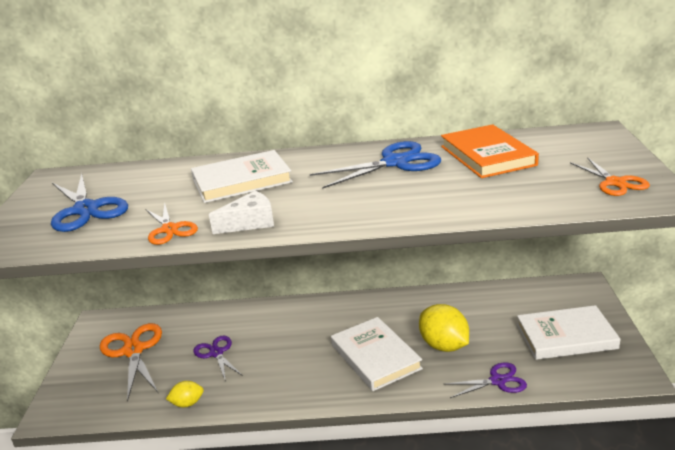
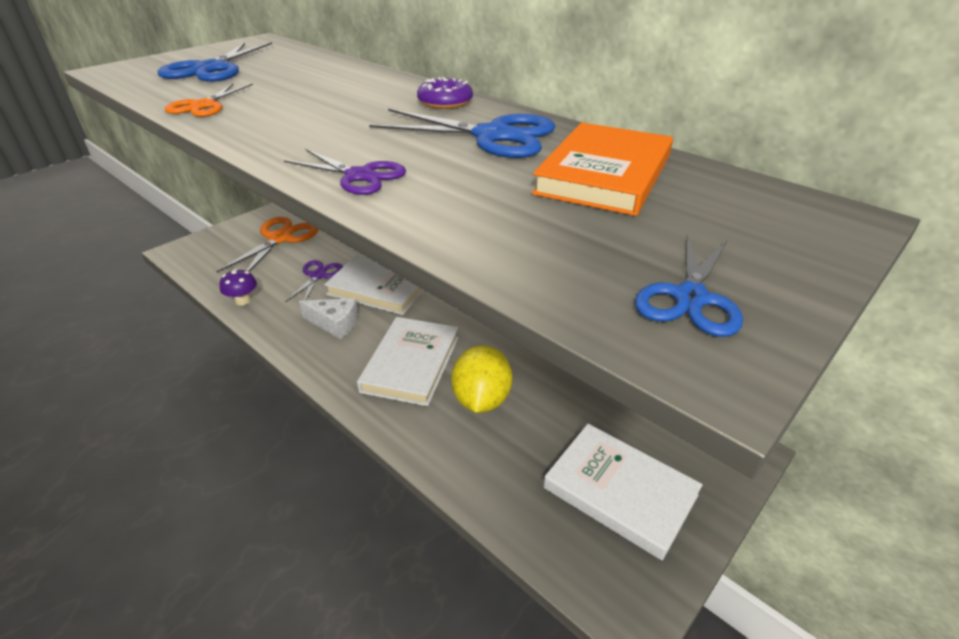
camera: 40 degrees right, 10 degrees up
yellow lemon [166,381,204,407] -> purple mushroom [220,269,257,306]
white book [191,150,293,203] -> white book moved to [324,255,424,315]
white cheese [209,191,274,234] -> white cheese moved to [299,298,359,339]
purple scissors [443,362,527,398] -> purple scissors moved to [284,149,406,195]
orange scissors [570,157,650,196] -> blue scissors [635,234,743,337]
none -> purple donut [417,77,473,109]

